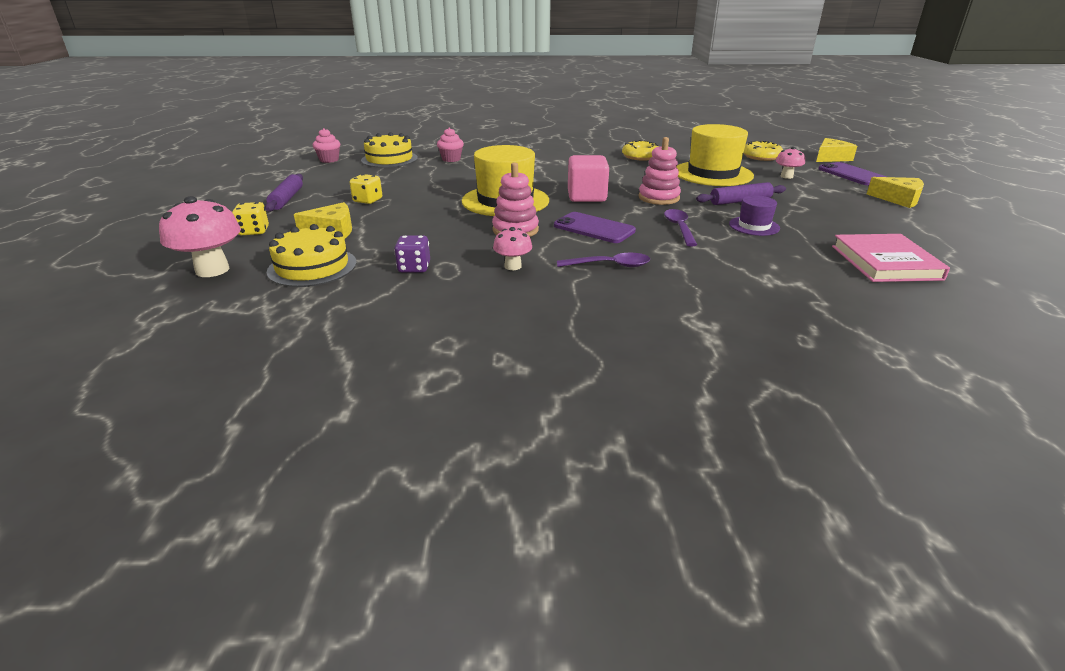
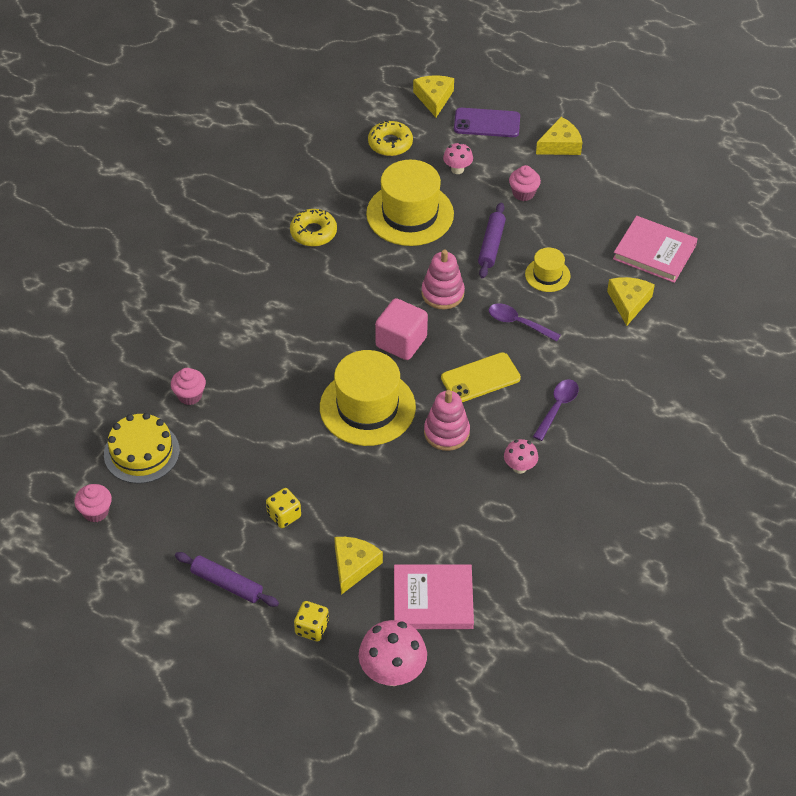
camera: 60 degrees left, 20 degrees up
yellow cake [267,224,357,287] -> pink book [394,564,474,629]
purple dice [394,235,430,273] -> none
purple phone [554,212,636,243] -> yellow phone [441,352,521,402]
purple hat [729,195,780,236] -> yellow hat [525,248,570,292]
none -> pink cupcake [509,165,541,201]
none -> yellow cheese [607,277,655,326]

